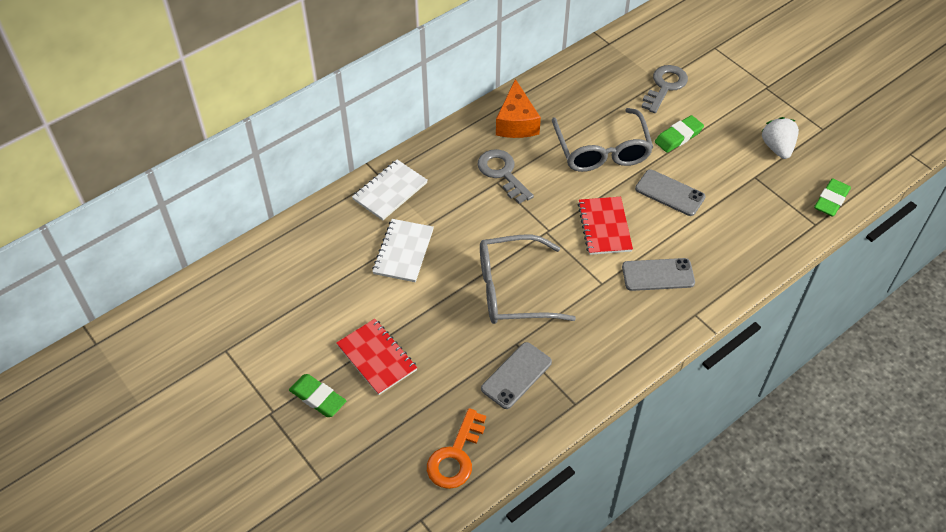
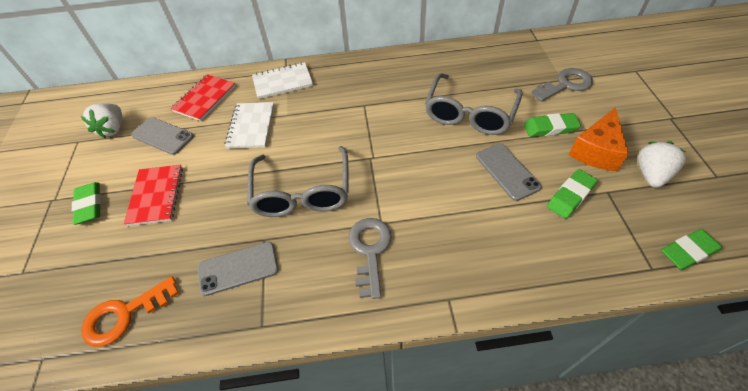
camera: 35 degrees right, 0 degrees up
white notebook [372,219,434,282] -> white notebook turned 45 degrees counterclockwise [224,102,274,149]
grey key [478,149,534,204] -> grey key moved to [348,218,392,299]
grey glasses [480,235,576,324] -> grey glasses turned 120 degrees counterclockwise [247,146,349,217]
orange cheese [496,79,541,138] -> orange cheese moved to [569,107,629,171]
red notebook [578,197,633,255] -> red notebook moved to [170,74,236,121]
grey phone [622,258,695,291] -> grey phone moved to [131,117,194,155]
none -> white strawberry [81,103,122,139]
none -> green eraser [547,169,598,219]

